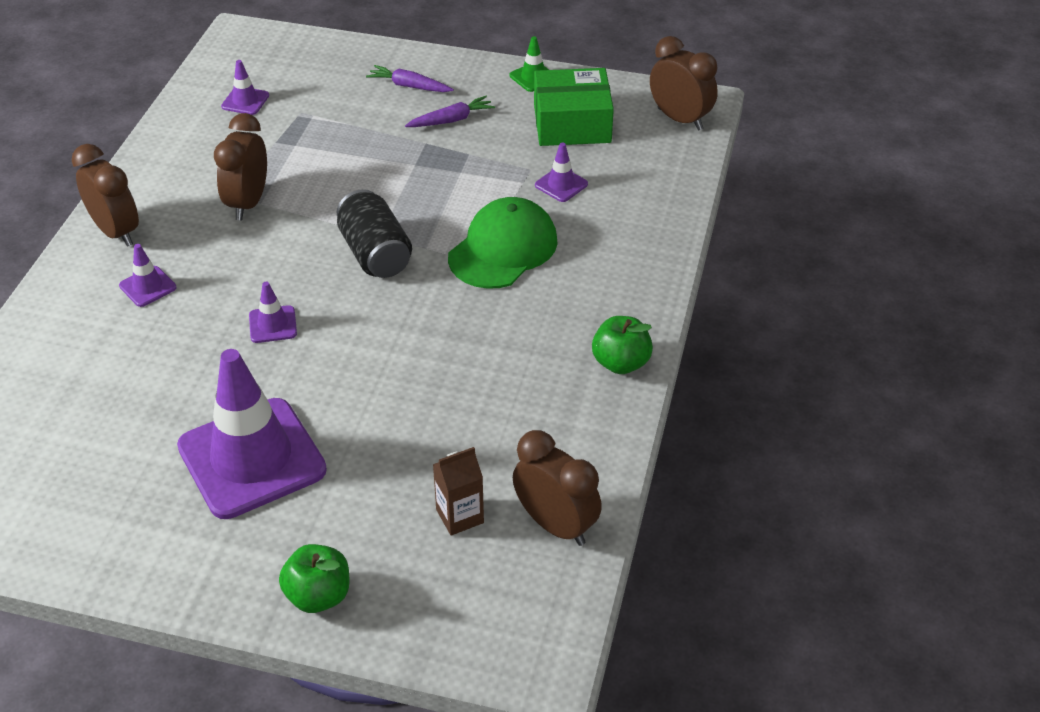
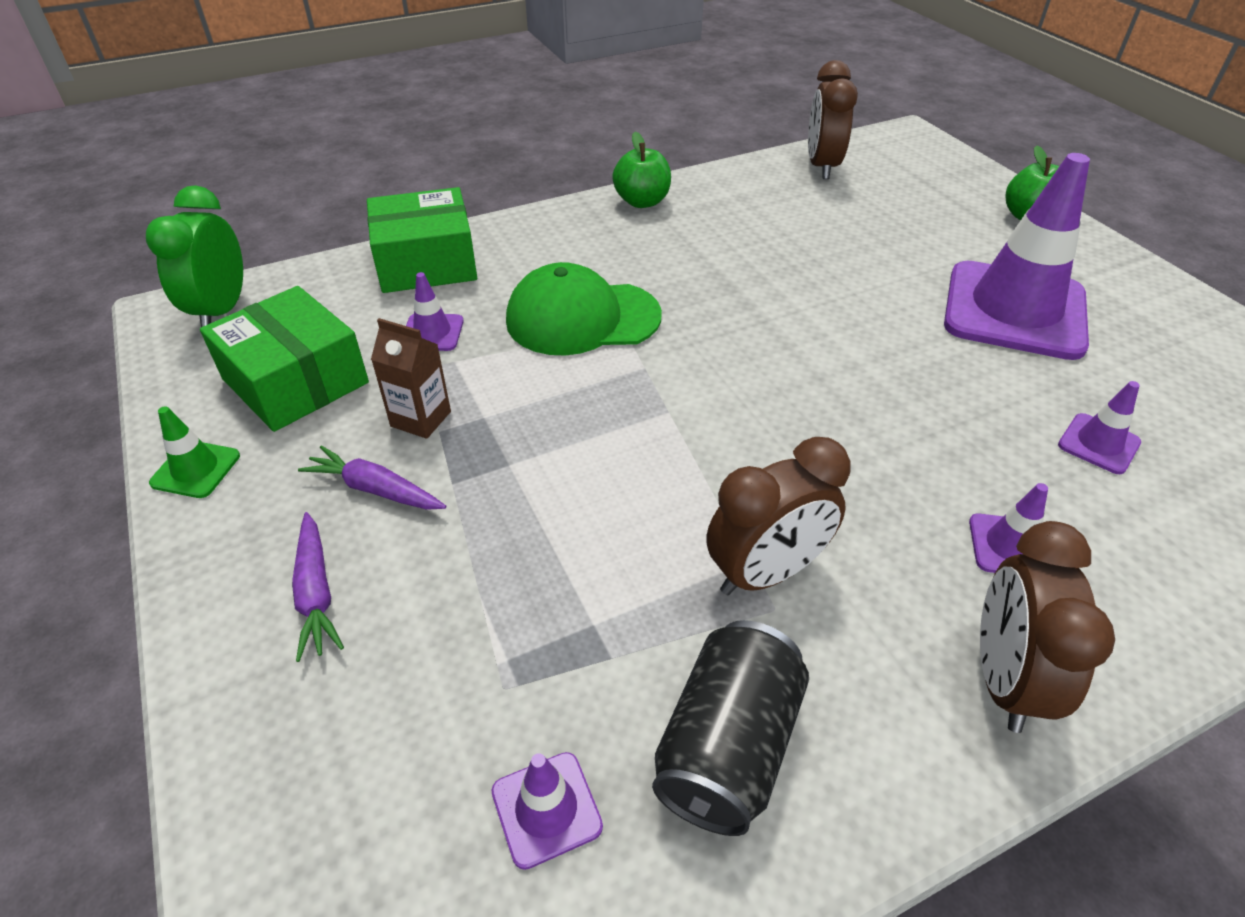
camera: 130 degrees left, 0 degrees up
purple traffic cone [249,282,297,343] -> purple traffic cone moved to [1058,381,1141,474]
black can [337,189,412,278] -> black can moved to [652,620,809,836]
brown carton [433,447,484,535] -> brown carton moved to [371,318,451,439]
brown clock [650,36,718,130] -> green clock [146,185,243,327]
none -> green box [367,187,477,293]

